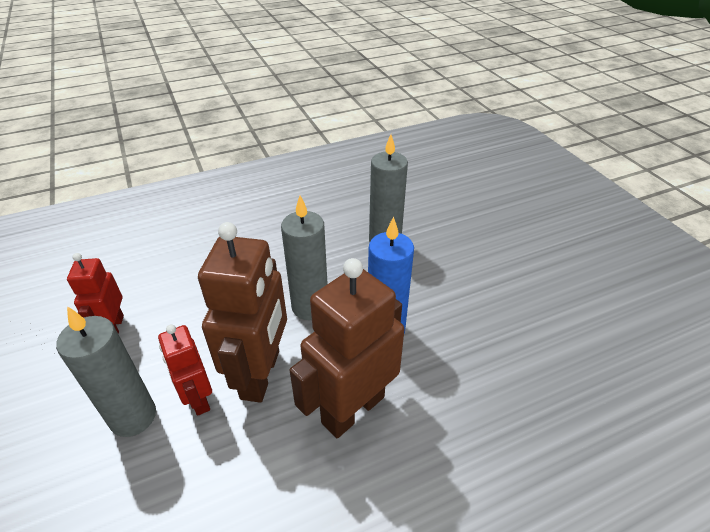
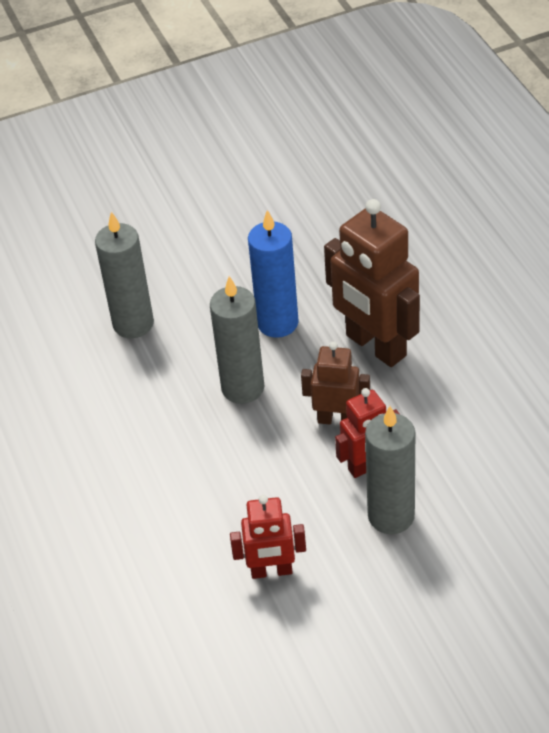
camera: 85 degrees left, 5 degrees up
brown robot [198,222,287,403] -> brown robot [301,341,370,424], size x0.57

